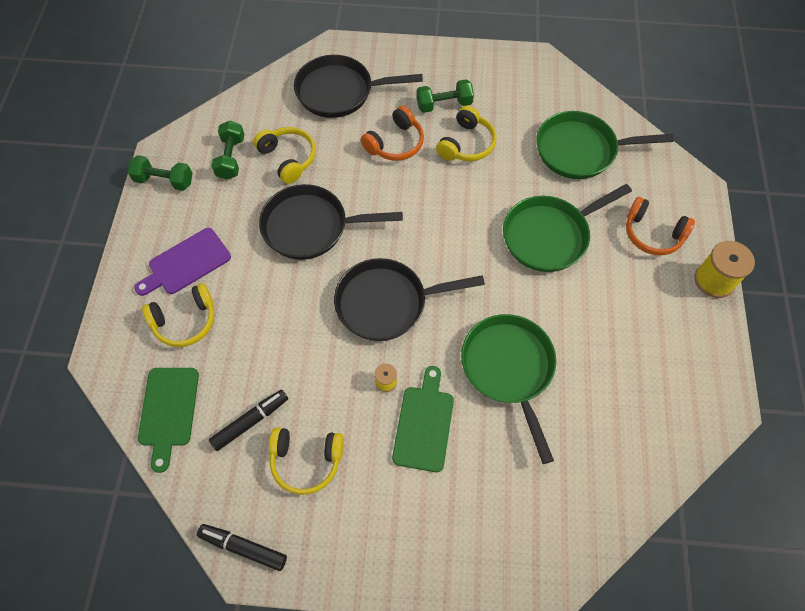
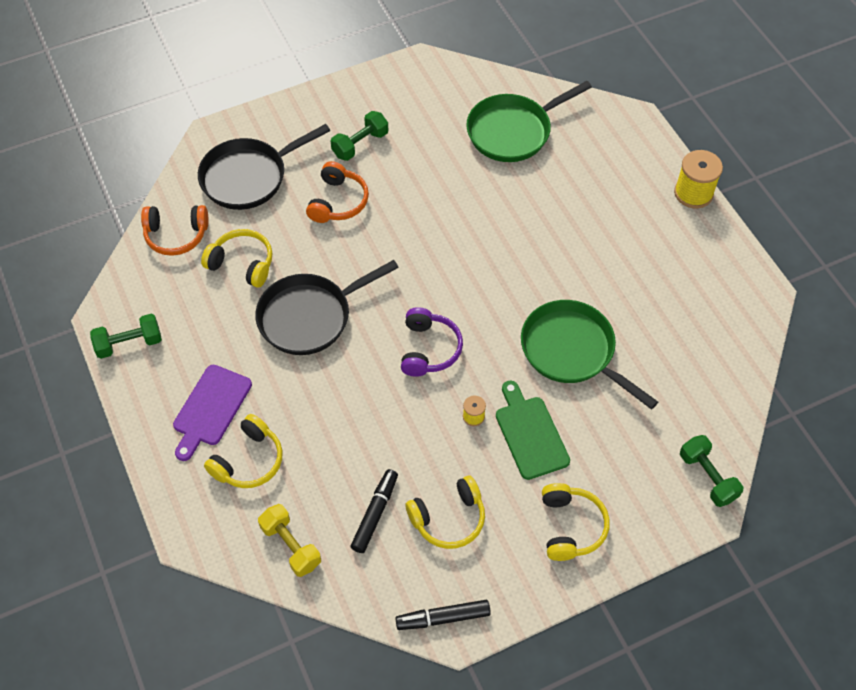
camera: 30 degrees left, 5 degrees down
green cutting board [138,368,199,473] -> yellow dumbbell [258,504,321,577]
green dumbbell [211,121,244,180] -> green dumbbell moved to [680,435,743,507]
black pan [334,258,485,341] -> purple headphones [401,307,463,377]
yellow headphones [436,106,497,161] -> yellow headphones moved to [542,483,610,561]
green pan [503,184,632,272] -> none
orange headphones [626,197,695,255] -> orange headphones moved to [141,205,208,256]

